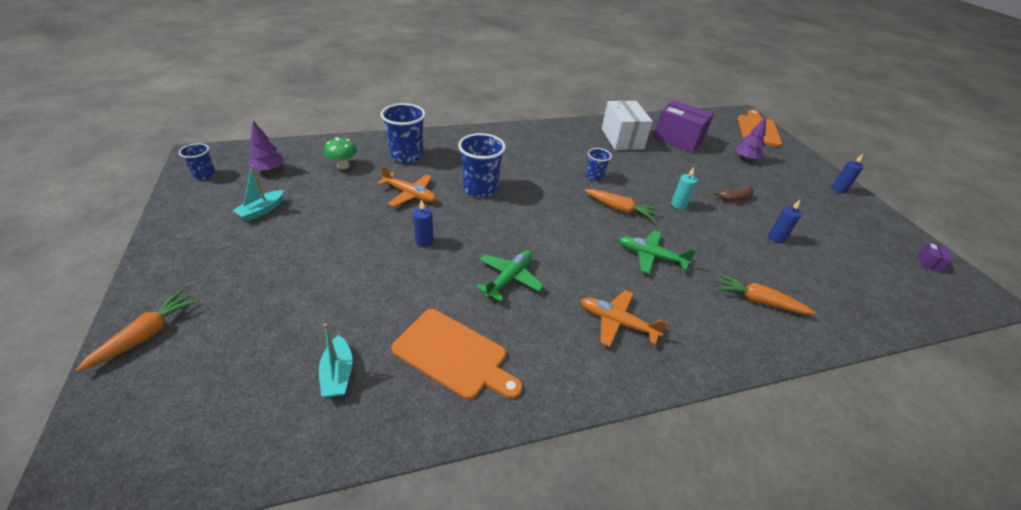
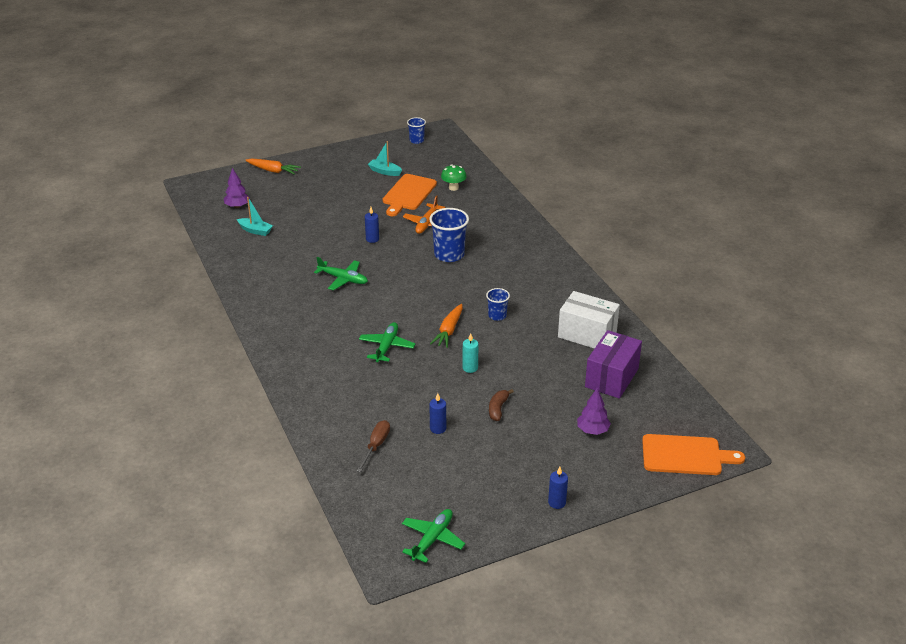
camera: 85 degrees right, 5 degrees down
purple tree [249,121,284,172] -> purple tree moved to [224,168,250,208]
turquoise boat [319,324,353,397] -> turquoise boat turned 135 degrees counterclockwise [237,197,273,236]
blue cup [381,103,425,163] -> none
orange cutting board [391,309,522,400] -> orange cutting board moved to [382,174,437,216]
orange plane [581,290,668,347] -> none
white box [602,101,653,150] -> white box turned 45 degrees clockwise [558,291,620,349]
brown banana [713,186,754,202] -> brown banana turned 45 degrees clockwise [489,389,514,421]
orange carrot [717,274,815,314] -> none
purple box [918,242,952,272] -> green plane [402,509,465,563]
none -> brown screwdriver [357,420,390,472]

